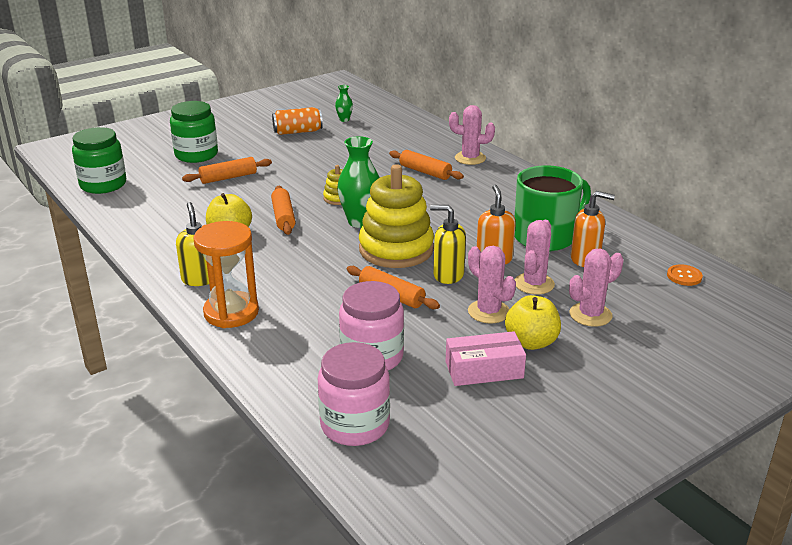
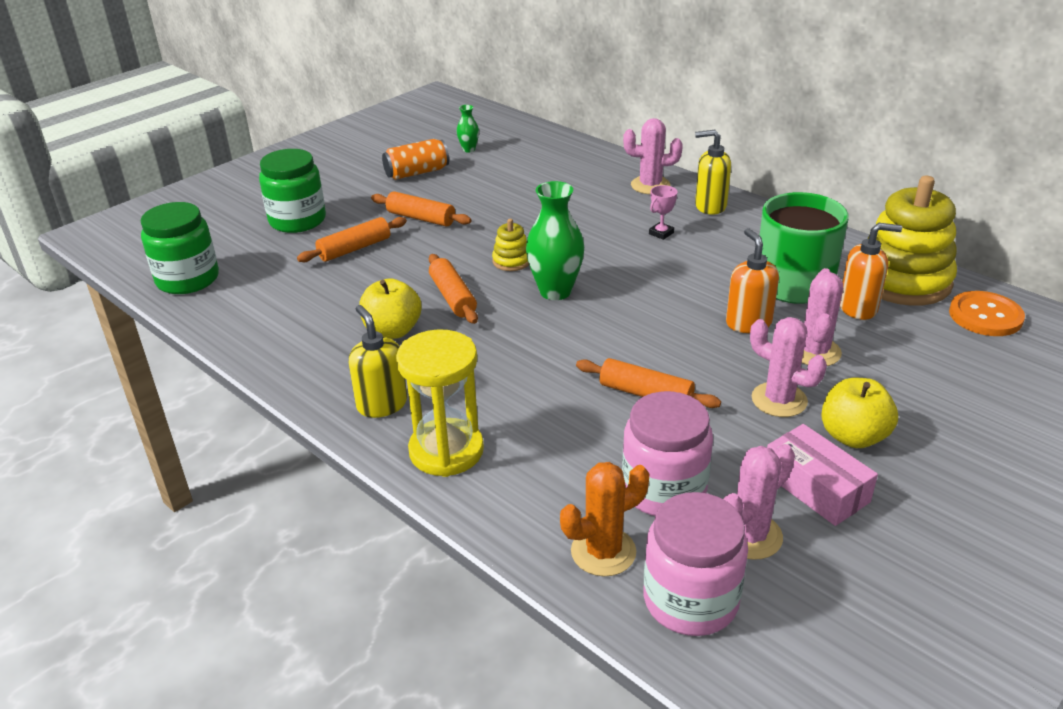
camera: 10 degrees left, 5 degrees up
orange hourglass [193,221,259,328] -> yellow hourglass [396,329,484,477]
yellow stacking toy [359,164,434,268] -> yellow stacking toy moved to [868,176,957,306]
orange rolling pin [389,150,464,180] -> orange rolling pin moved to [371,191,471,227]
yellow soap dispenser [430,205,466,284] -> yellow soap dispenser moved to [695,130,731,215]
pink box [446,331,526,386] -> pink box turned 75 degrees clockwise [767,424,878,526]
pink cactus [569,248,624,327] -> pink cactus moved to [723,444,795,560]
orange button [667,264,703,286] -> orange button [949,291,1025,336], size x1.63
none -> orange cactus [560,462,650,576]
none -> pink trophy [649,185,677,240]

